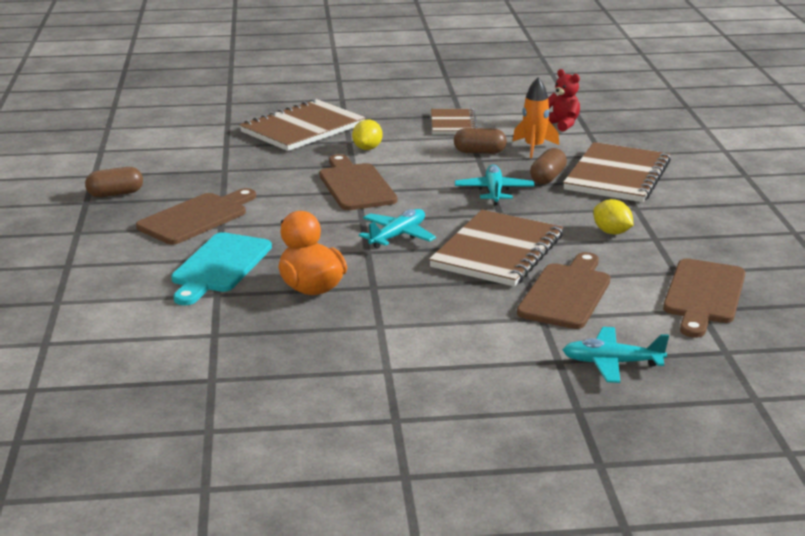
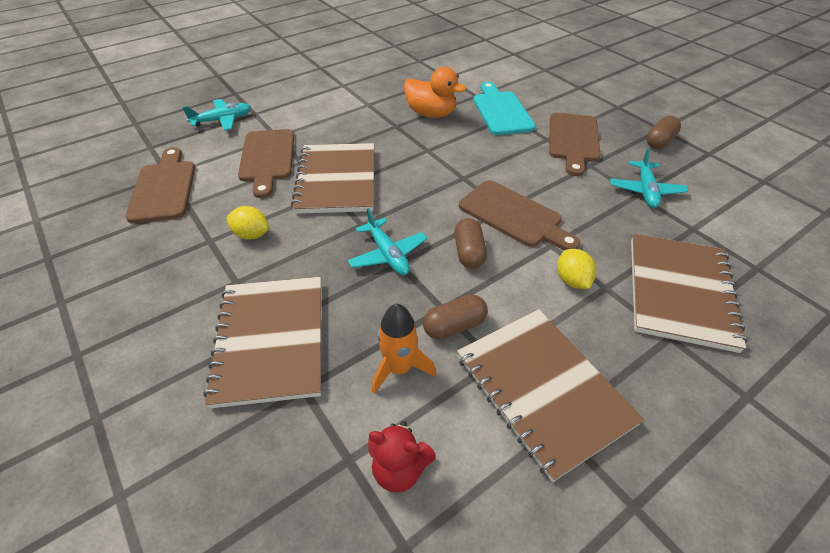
camera: 150 degrees right, 20 degrees up
turquoise plane [359,209,436,249] -> turquoise plane moved to [610,148,688,208]
brown notebook [431,109,477,134] -> brown notebook [457,309,644,482], size x1.71
brown capsule [530,148,567,184] -> brown capsule moved to [454,218,487,269]

